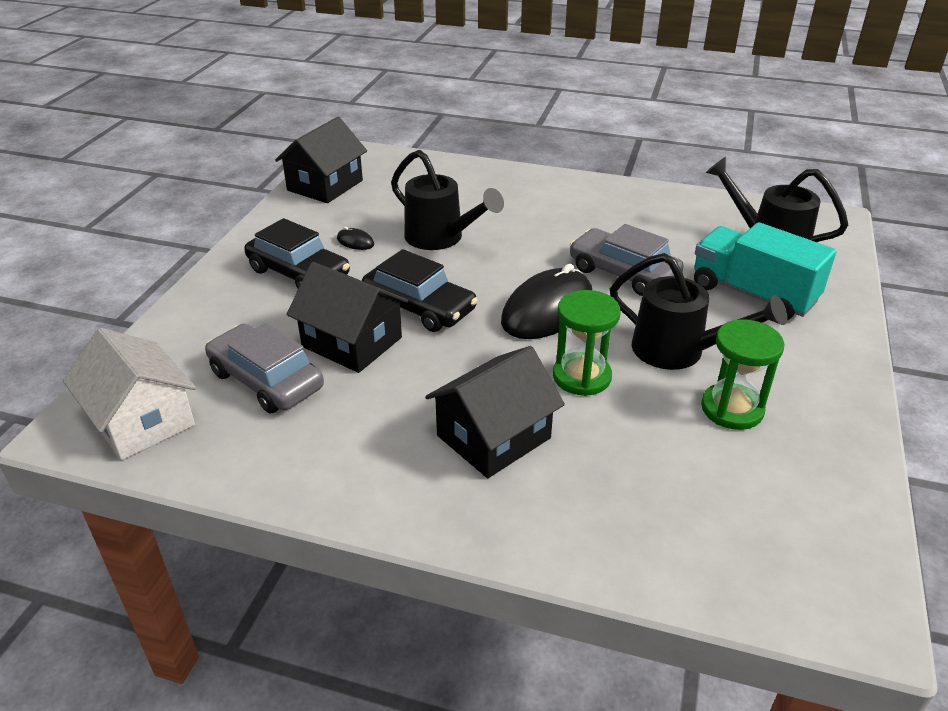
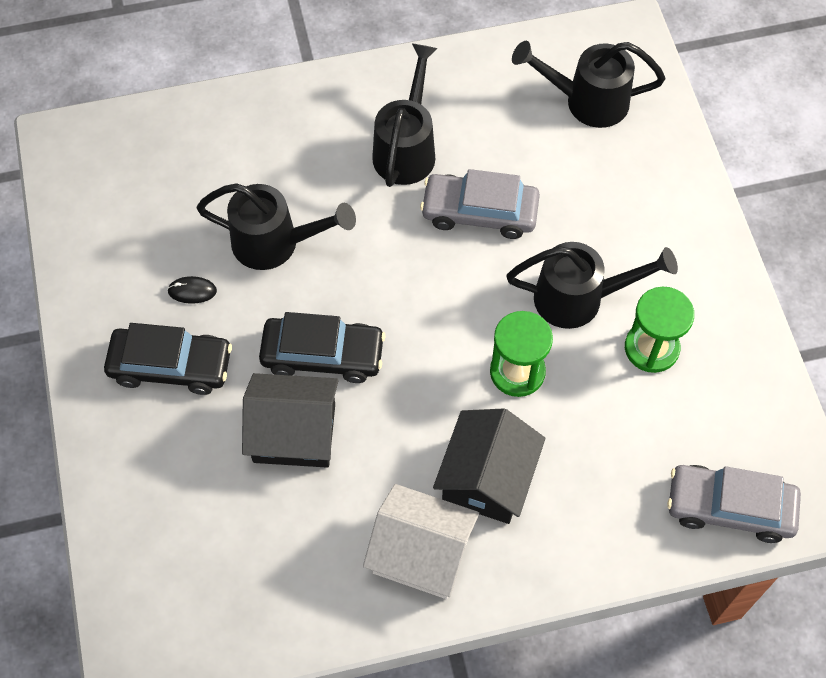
camera: 30 degrees left, 25 degrees up
white house [63,328,196,460] -> white house moved to [363,484,479,599]
grey car [205,323,324,413] -> grey car moved to [667,465,801,543]
black house [275,117,367,203] -> none
black mouse [501,264,592,339] -> none
turquoise truck [694,222,836,320] -> none
none -> black watering can [372,43,438,187]

